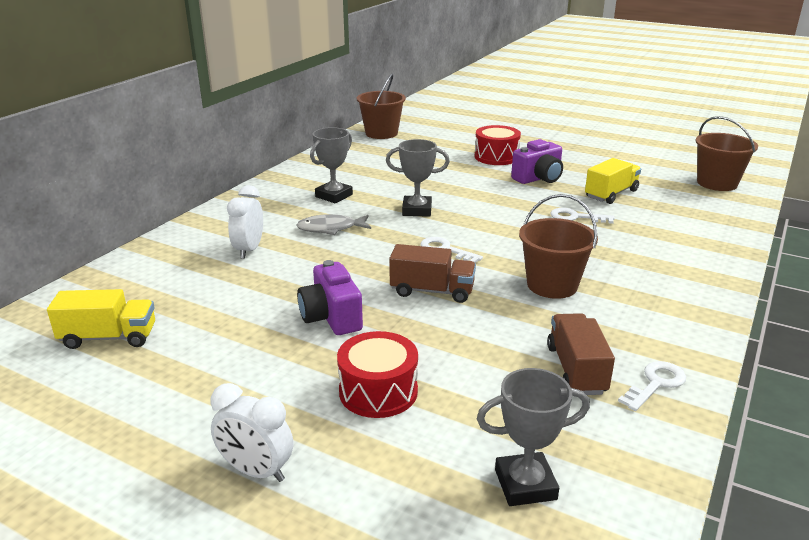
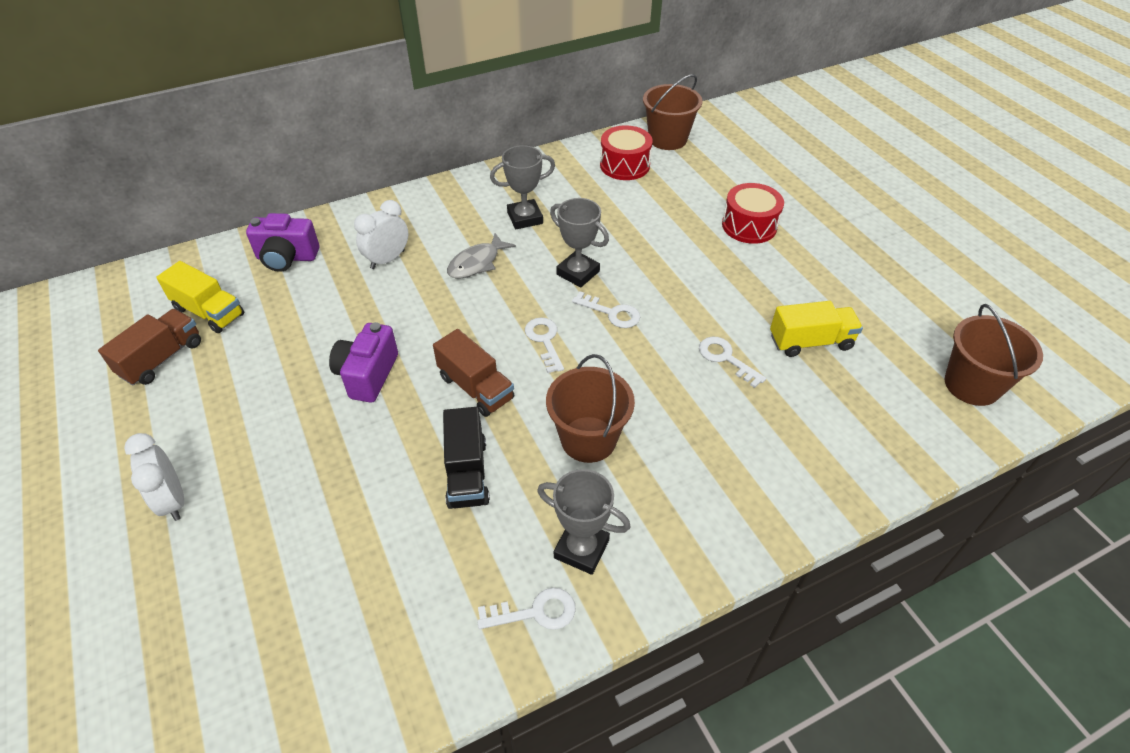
camera: 35 degrees right, 20 degrees up
grey fish [297,214,371,235] -> grey fish turned 75 degrees counterclockwise [447,233,516,278]
red drum [337,331,418,418] -> red drum moved to [600,125,653,180]
grey trophy [477,368,590,506] -> grey trophy moved to [537,469,630,575]
purple camera [511,139,563,184] -> purple camera moved to [246,213,319,272]
brown truck [547,313,615,395] -> brown truck moved to [98,309,201,386]
none -> black truck [443,407,490,509]
none -> white key [572,291,640,328]

